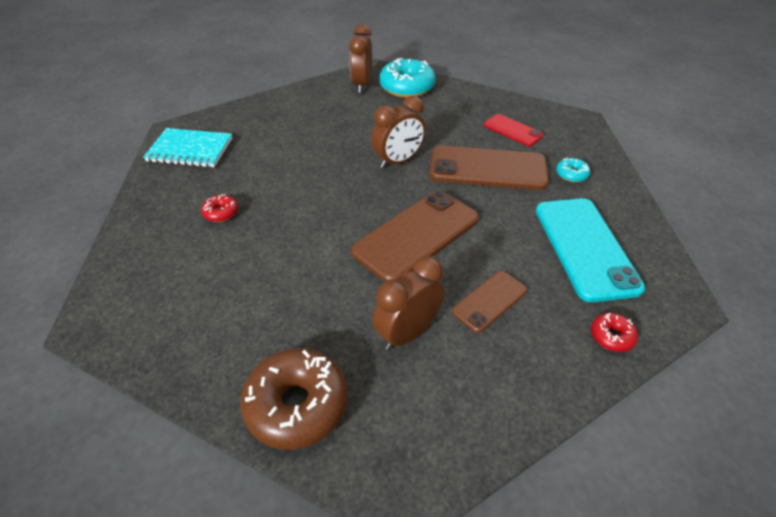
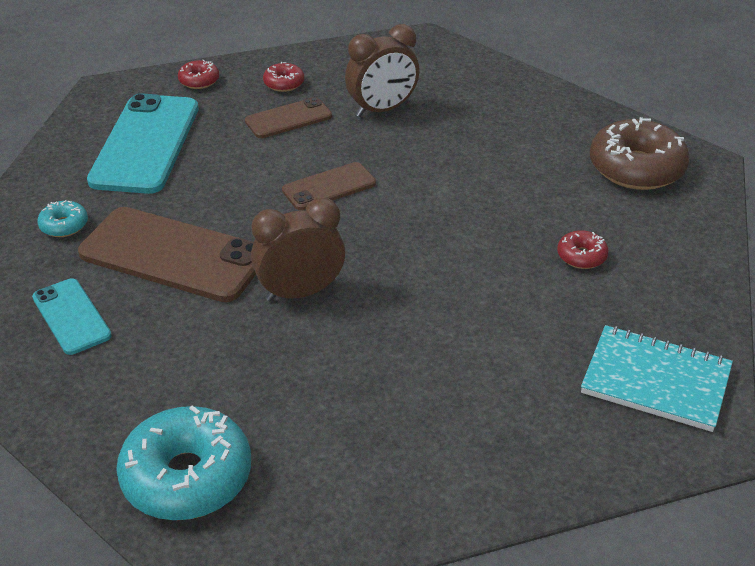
camera: 165 degrees left, 5 degrees down
brown donut [240,348,348,450] -> brown donut moved to [590,117,690,190]
brown clock [349,24,372,93] -> none
brown phone [351,191,479,282] -> brown phone [282,162,376,210], size x0.54
red phone [484,114,543,146] -> turquoise phone [32,279,112,355]
none -> red donut [263,62,304,92]

